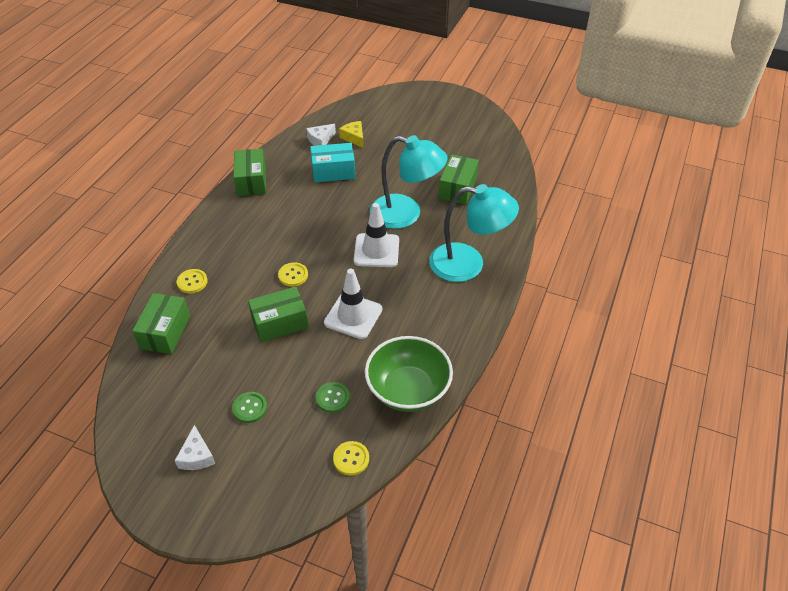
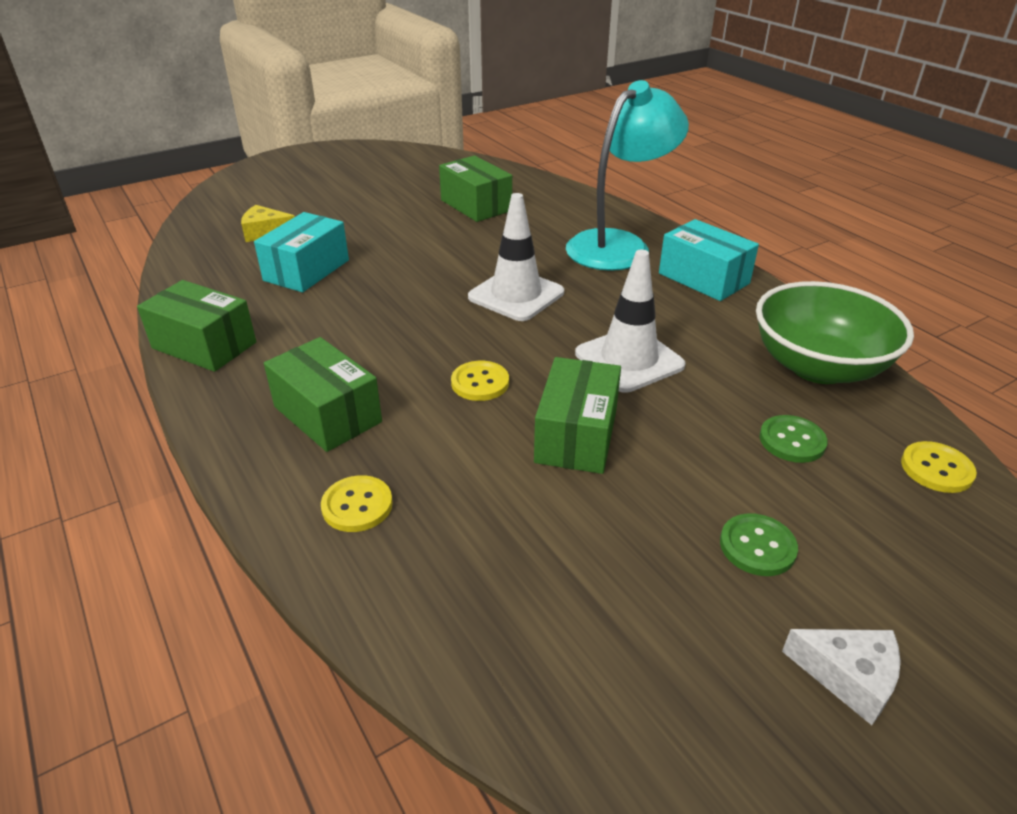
camera: 55 degrees left, 10 degrees down
green box [132,293,190,354] -> green box moved to [264,337,382,452]
white cheese [306,124,336,146] -> none
turquoise lamp [370,135,448,229] -> none
none -> turquoise box [659,219,759,301]

